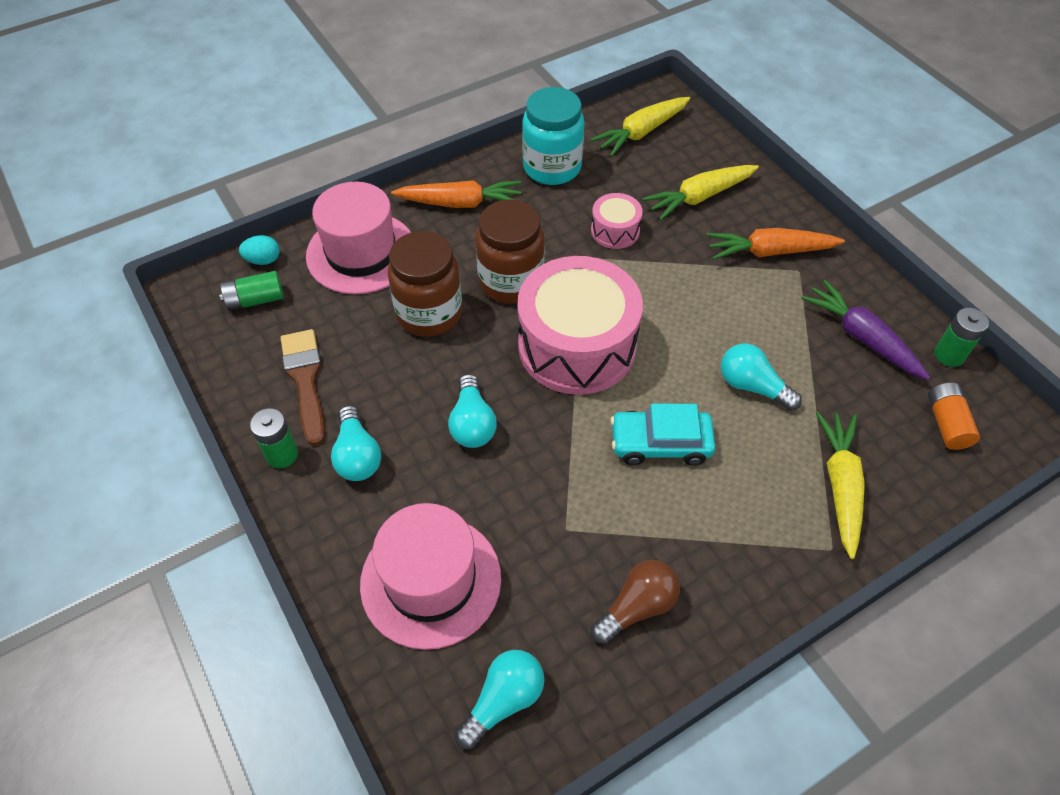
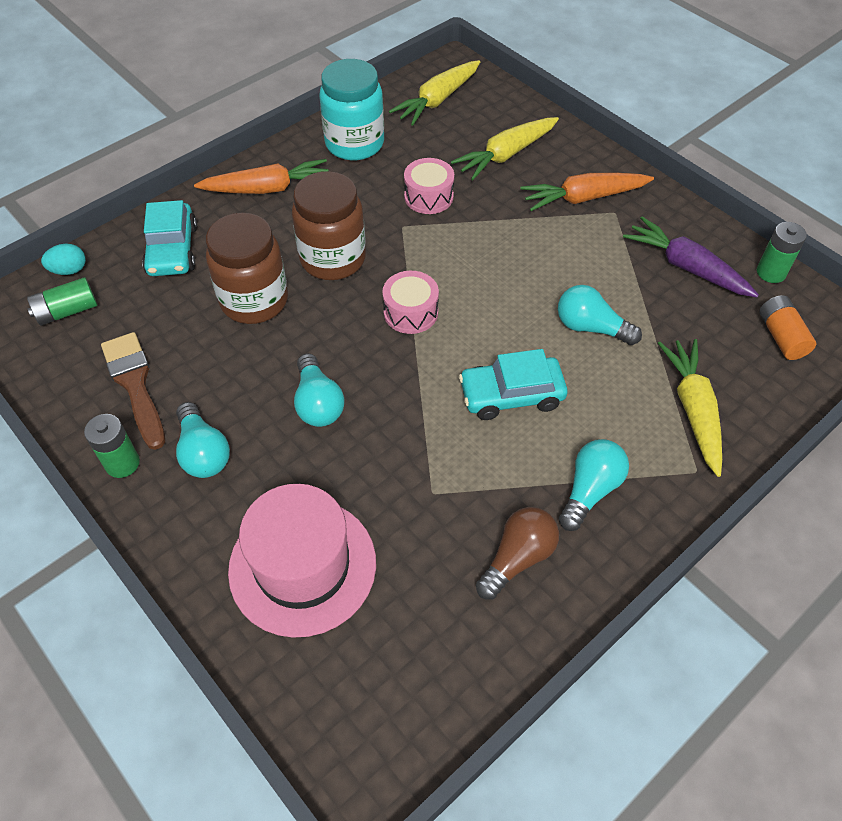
camera: 10 degrees left, 0 degrees up
pink hat [306,182,411,294] -> turquoise car [142,200,197,276]
turquoise light bulb [455,650,544,749] -> turquoise light bulb moved to [559,439,629,531]
pink drum [518,256,643,395] -> pink drum [382,271,439,334], size x0.46

